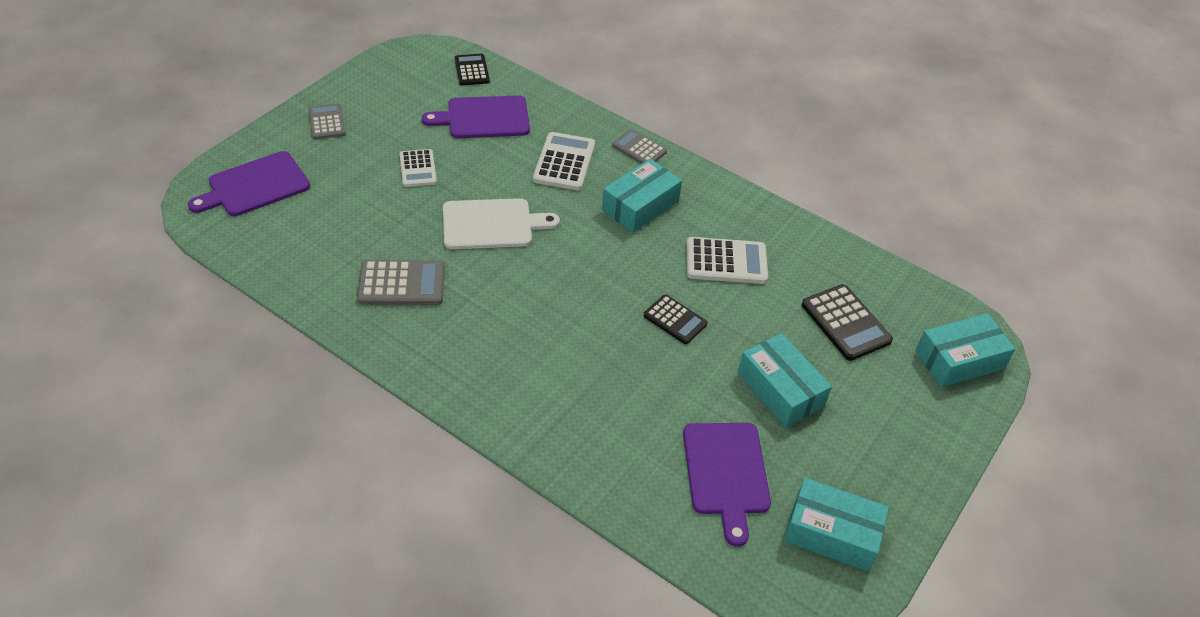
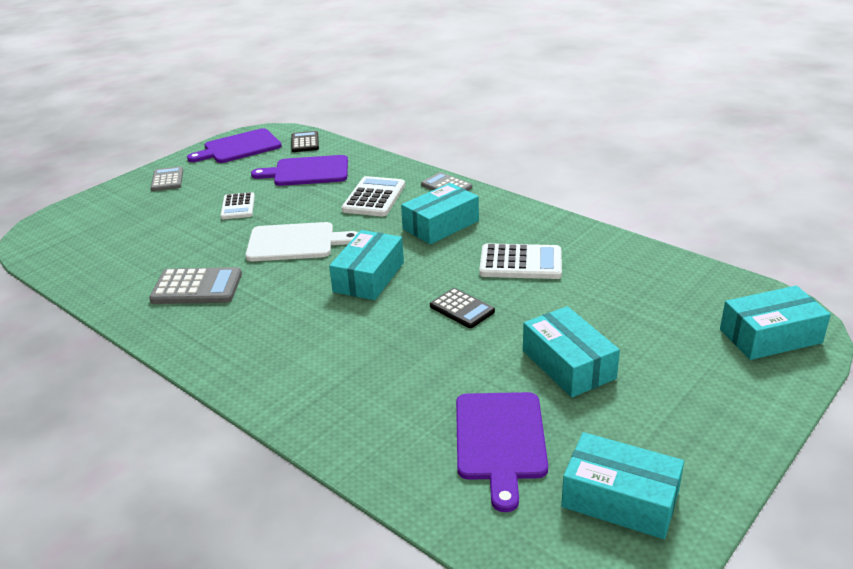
camera: 10 degrees right, 15 degrees down
purple cutting board [188,151,310,216] -> purple cutting board moved to [187,128,282,163]
black calculator [802,284,893,361] -> none
none -> turquoise box [329,230,404,300]

